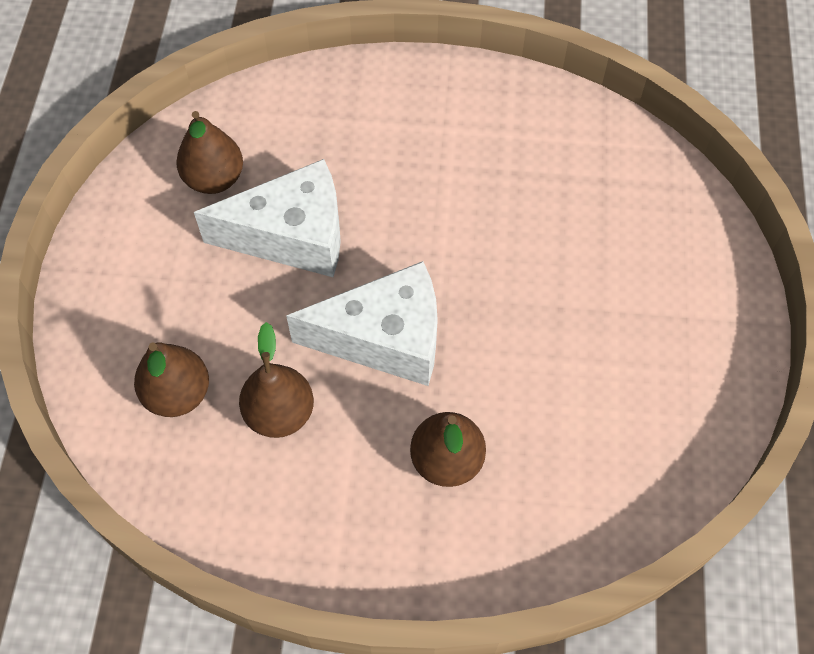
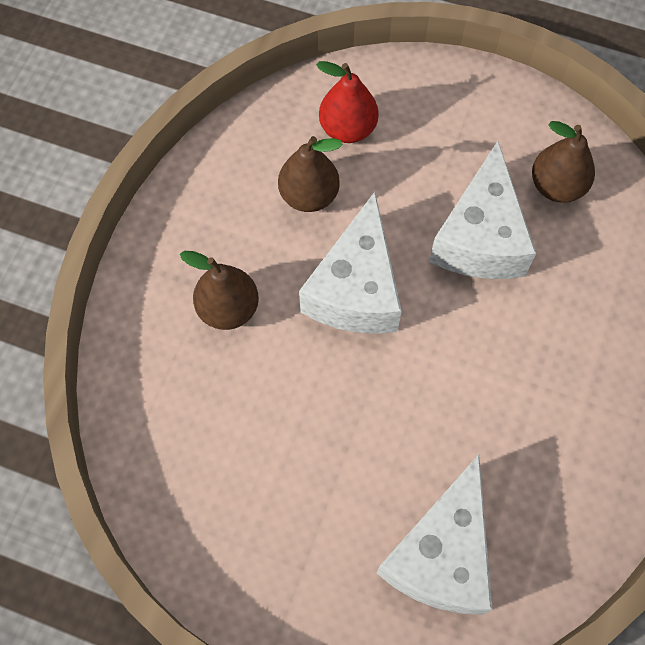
camera: 105 degrees right, 5 degrees up
brown pear [134,342,209,417] -> red pear [316,61,379,143]
none -> white cheese [377,454,492,615]

